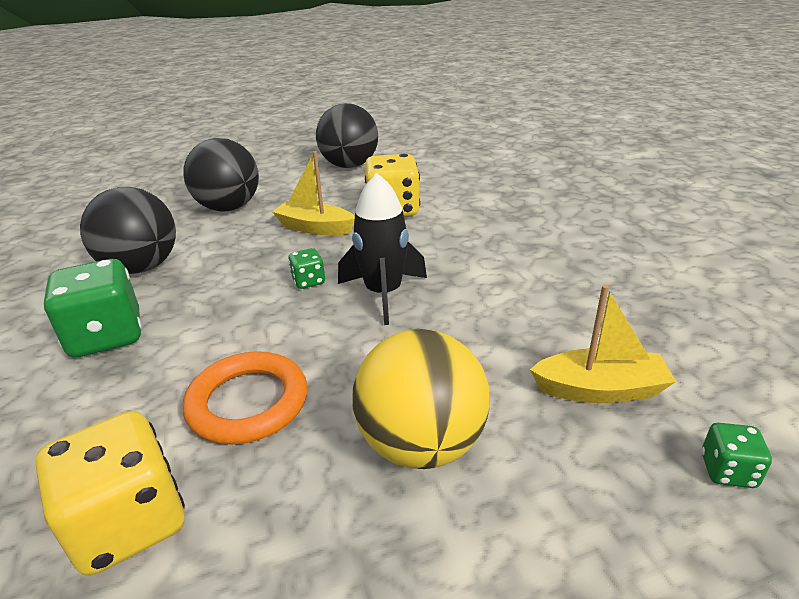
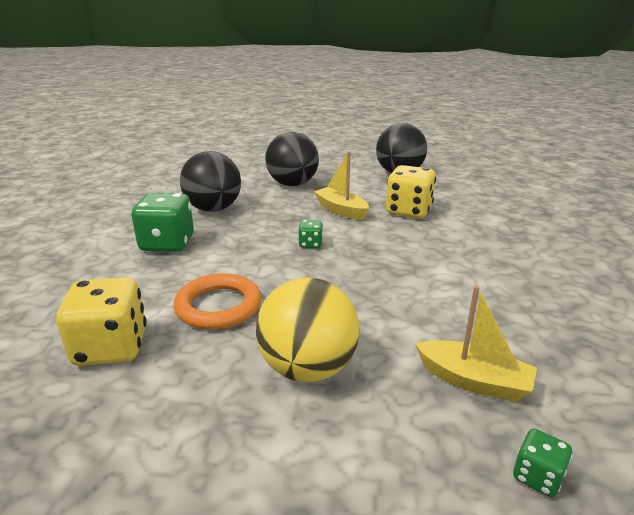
camera: 25 degrees right, 5 degrees down
black rocket [338,173,427,325] -> none

